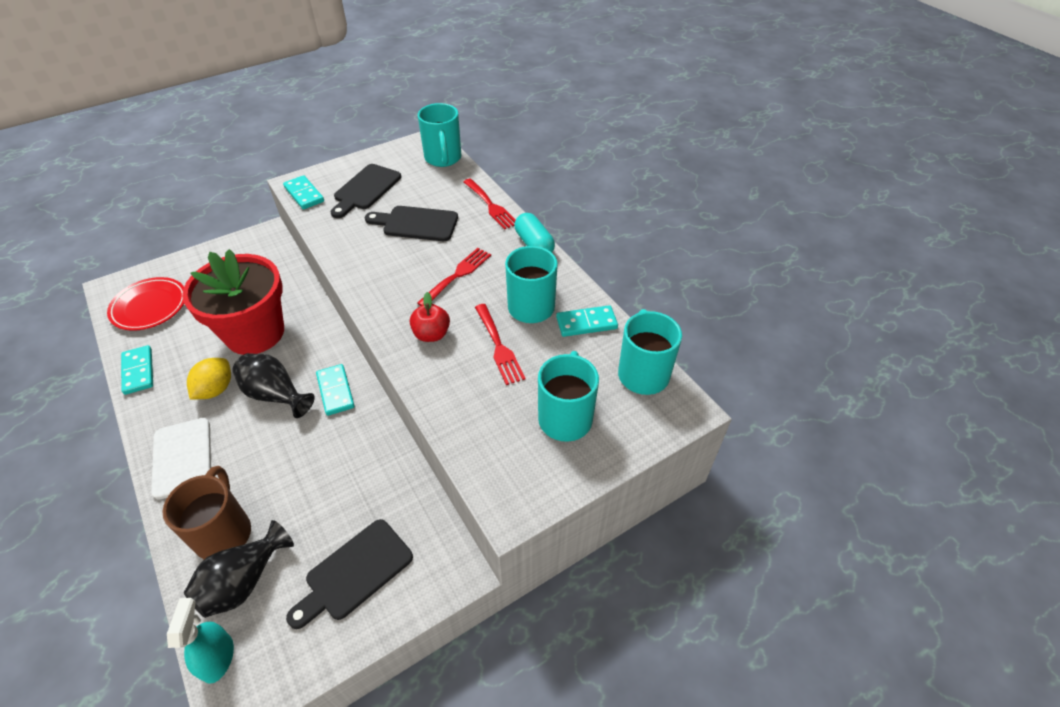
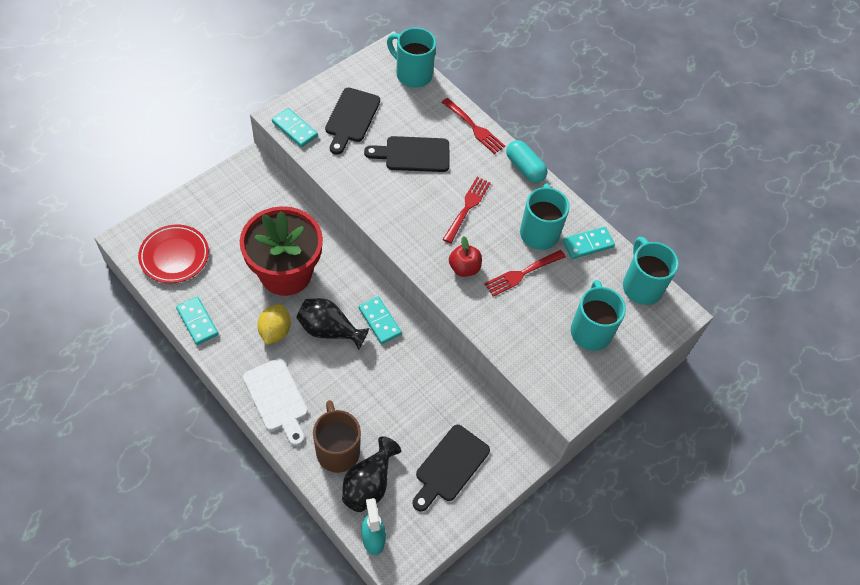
camera: 15 degrees left, 10 degrees up
turquoise mug [418,103,461,167] -> turquoise mug turned 150 degrees clockwise [387,28,436,88]
red fork [475,304,525,385] -> red fork turned 90 degrees clockwise [484,250,566,296]

